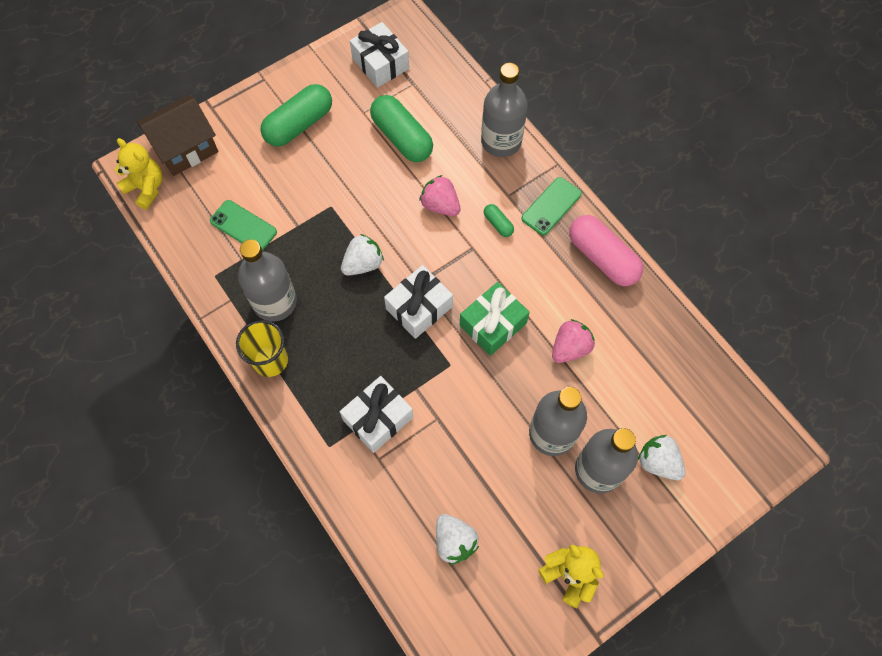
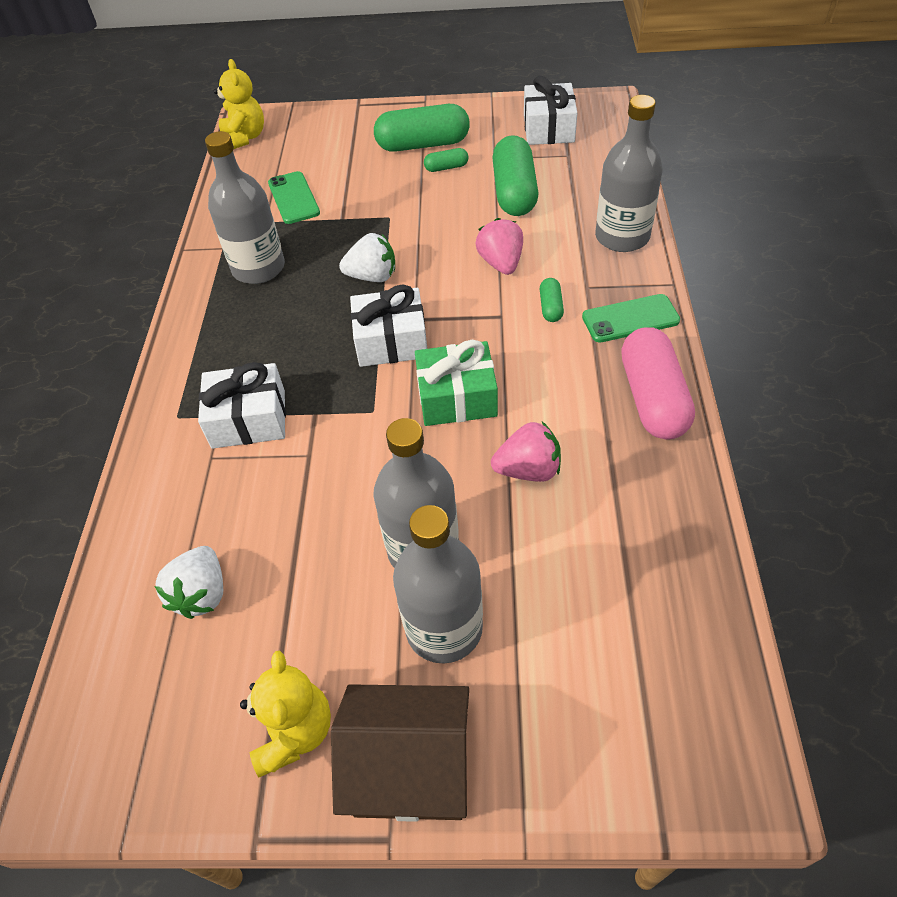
camera: 40 degrees right, 15 degrees down
brown house [137,95,218,176] -> brown house moved to [331,684,469,822]
yellow cup [236,320,288,377] -> none
white strawberry [638,435,685,480] -> none
none -> green capsule [424,148,469,172]

